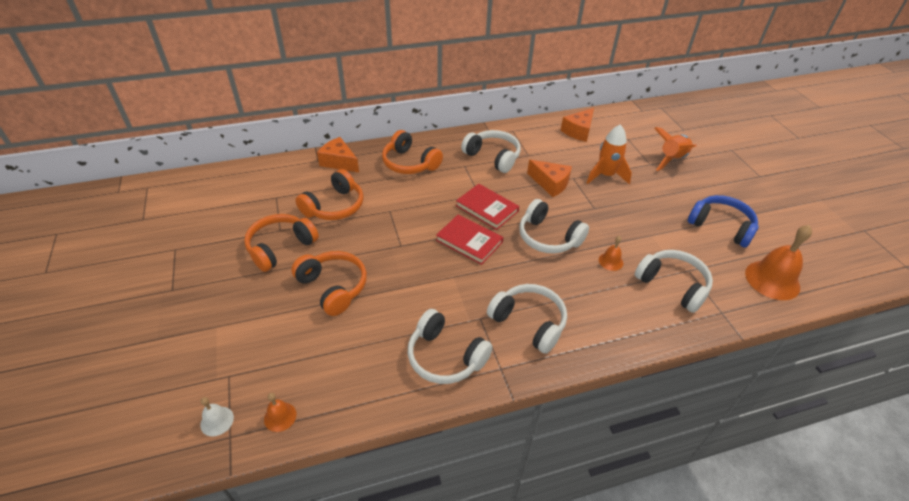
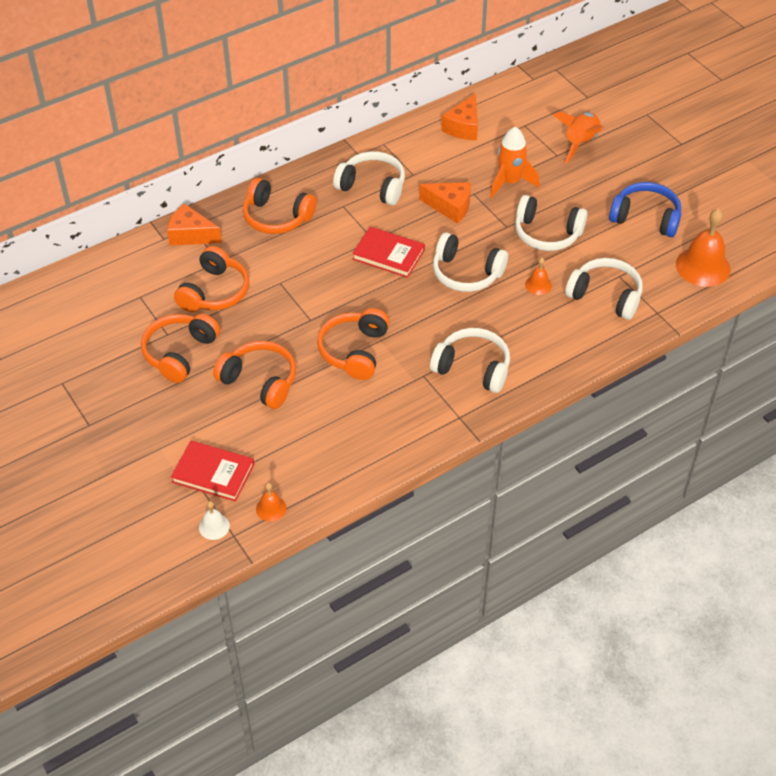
camera: 15 degrees left, 5 degrees up
white headphones [408,309,493,384] -> white headphones moved to [515,195,587,251]
red book [436,214,503,265] -> red book moved to [171,441,254,502]
none -> orange headphones [317,308,390,380]

